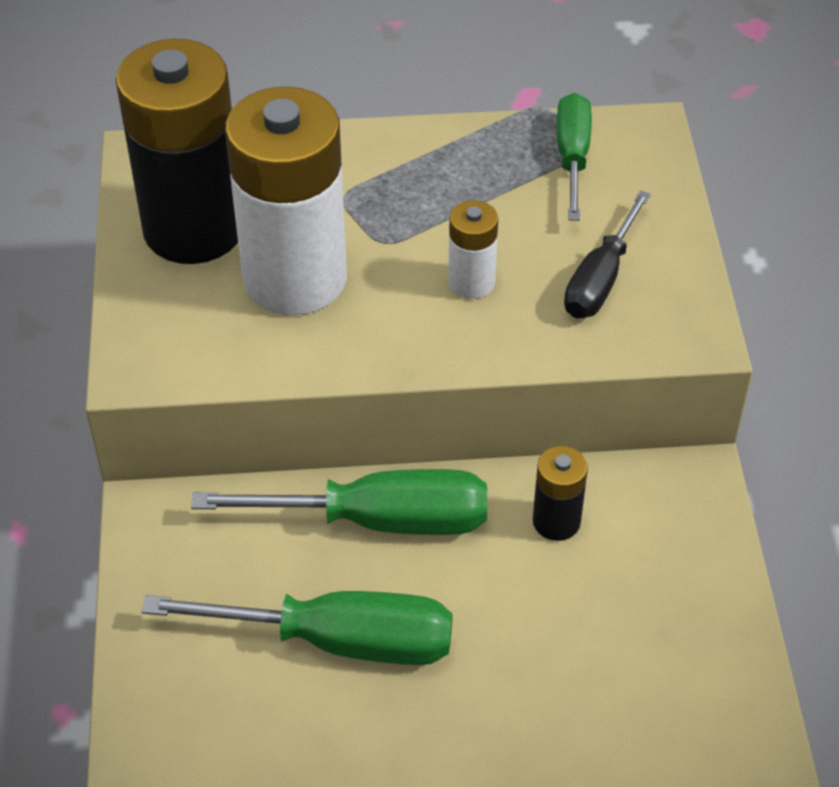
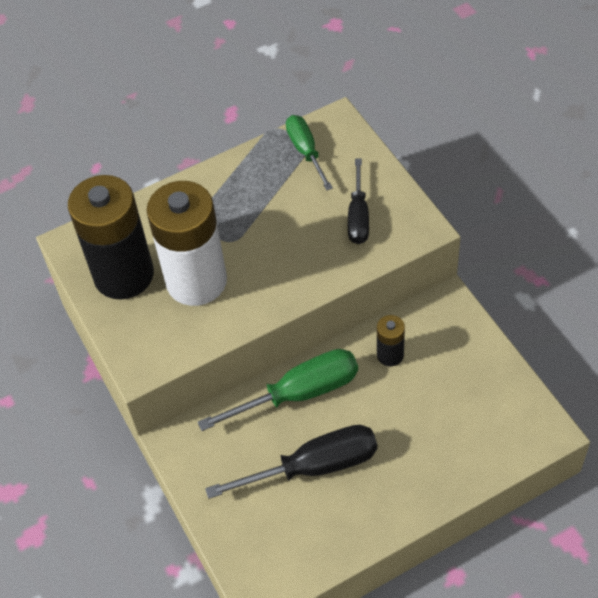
camera: 20 degrees left, 5 degrees up
green screwdriver [141,591,453,665] -> black screwdriver [205,425,377,499]
white battery [448,200,498,299] -> none

